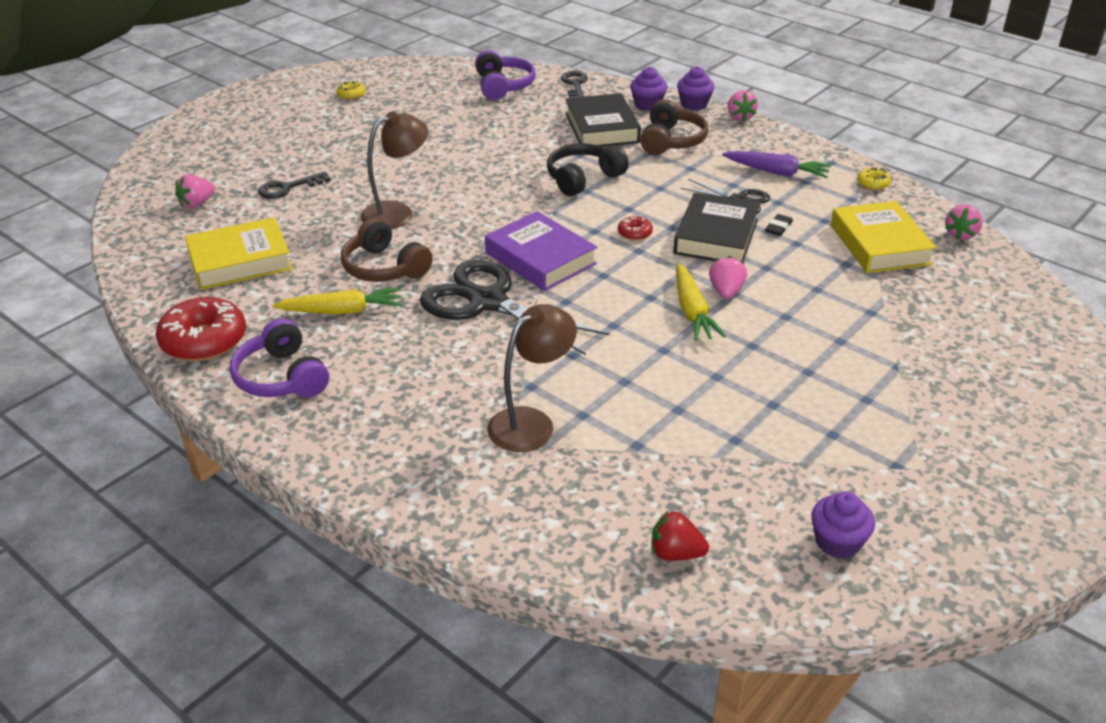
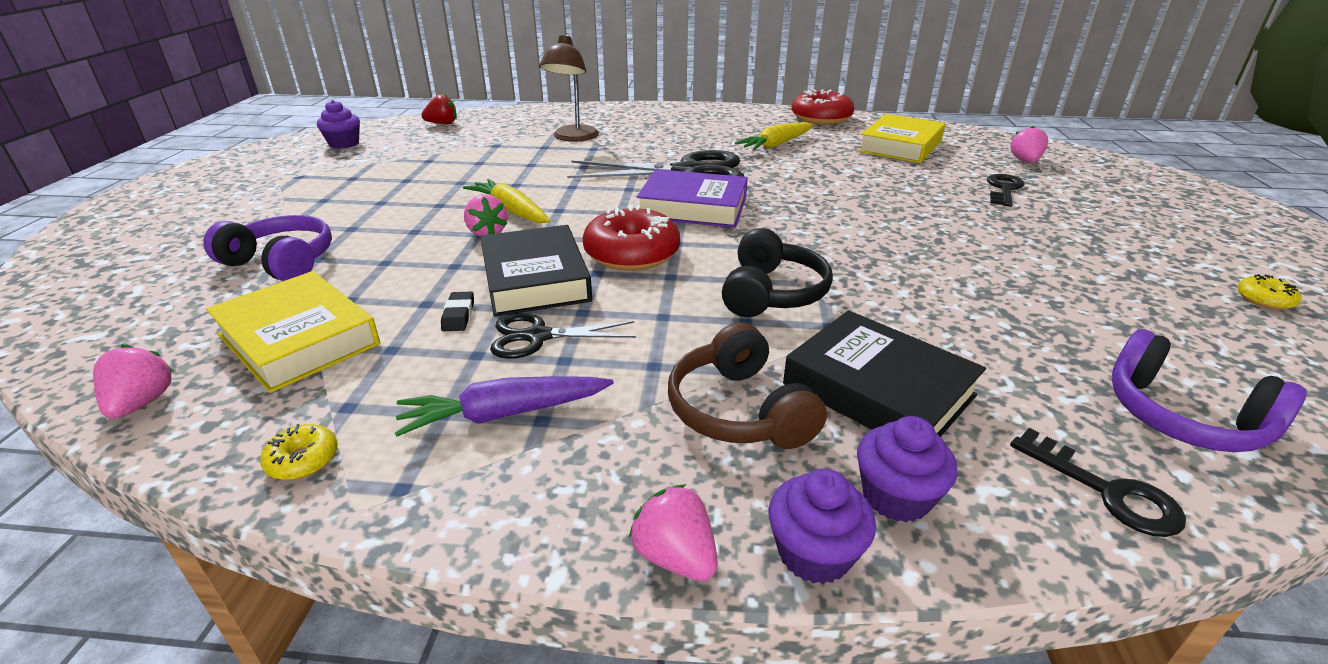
camera: 145 degrees right, 5 degrees down
purple headphones [230,318,329,398] -> purple headphones moved to [203,215,332,281]
brown headphones [341,218,433,282] -> none
brown lamp [361,111,428,229] -> none
red donut [618,215,653,241] -> red donut [583,205,680,271], size x2.18

